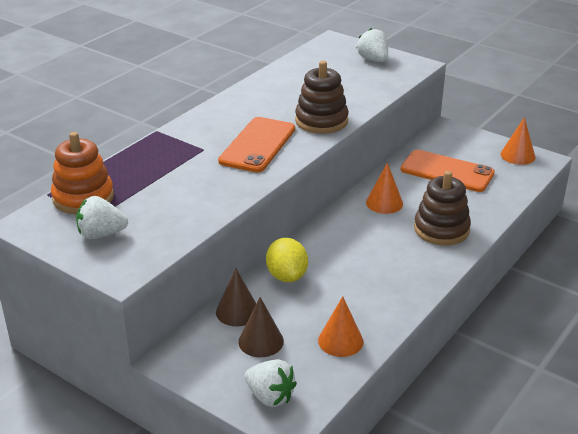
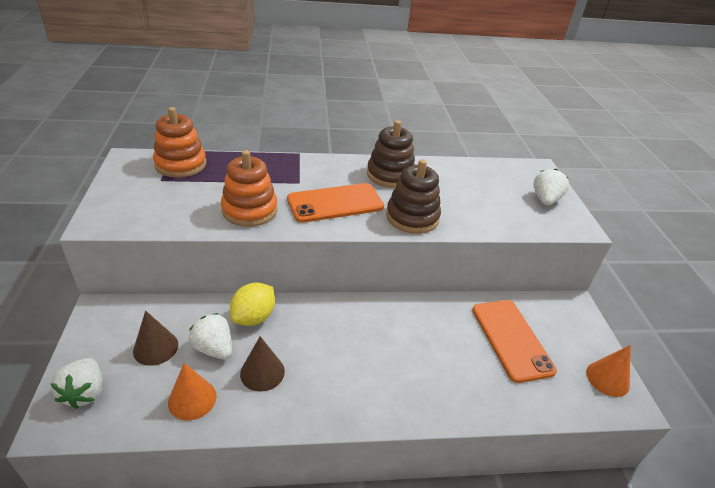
camera: 45 degrees right, 5 degrees up
white strawberry [76,196,128,239] -> white strawberry moved to [189,313,232,359]
brown cone [216,268,256,327] -> brown cone moved to [240,336,285,392]
orange cone [366,163,403,214] -> none
brown stacking toy [414,171,471,245] -> brown stacking toy moved to [367,120,415,188]
none -> orange stacking toy [221,150,277,227]

